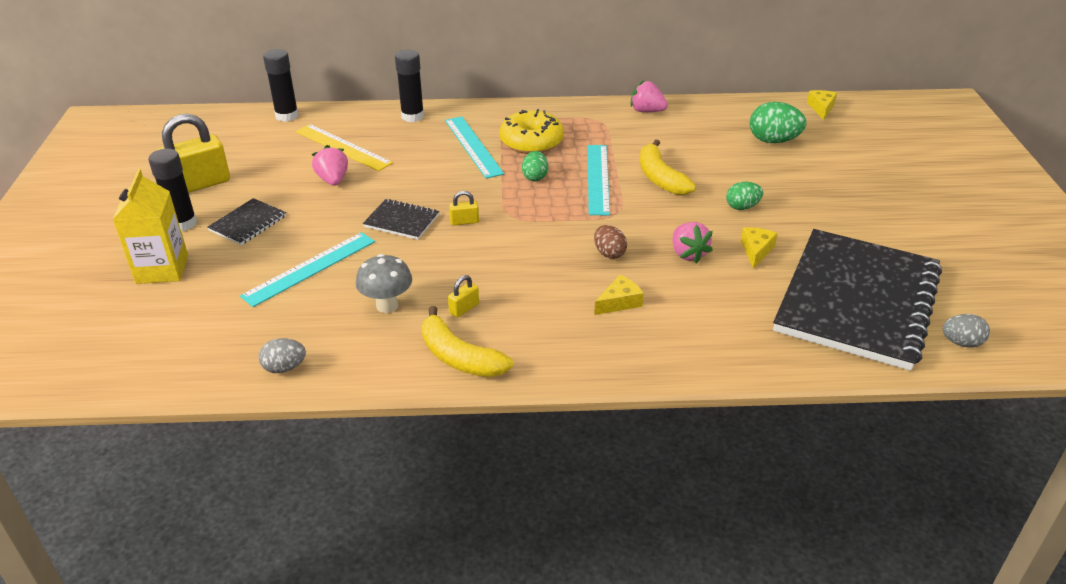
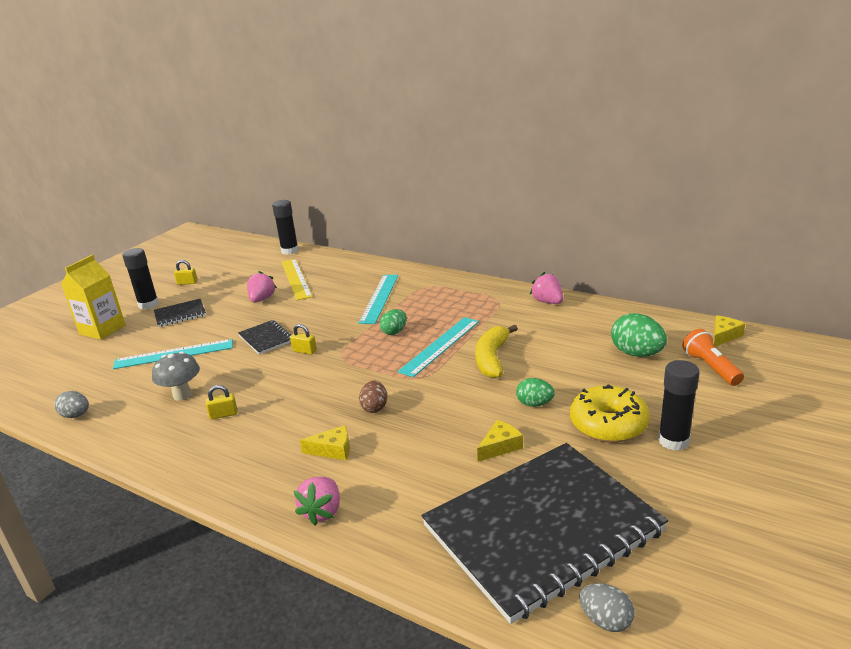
camera: 35 degrees right, 10 degrees down
yellow padlock [156,114,230,193] -> yellow padlock [174,260,198,285], size x0.44
black glue stick [395,50,424,122] -> black glue stick moved to [658,360,700,451]
yellow banana [422,306,513,377] -> none
yellow donut [500,109,564,154] -> yellow donut moved to [570,384,650,443]
pink strawberry [673,222,713,264] -> pink strawberry moved to [294,477,340,525]
none -> orange flashlight [682,329,744,386]

